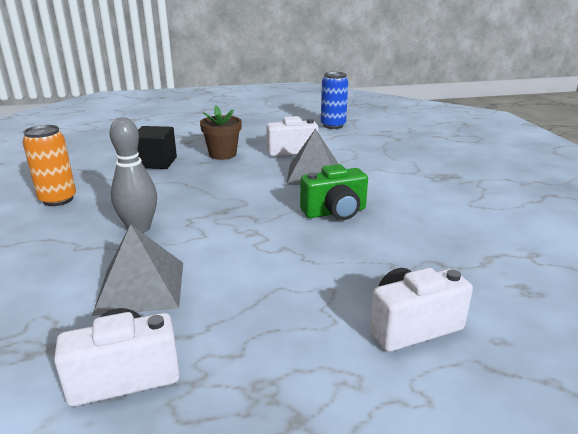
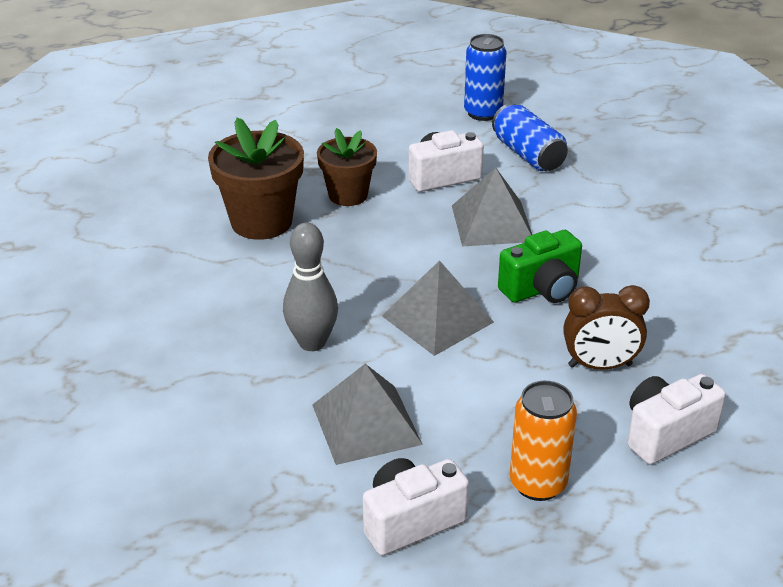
camera: 10 degrees left, 10 degrees up
orange can [23,125,76,206] -> orange can moved to [510,381,577,501]
black cube [137,126,177,169] -> brown flower pot [208,117,304,240]
none -> grey pyramid [382,260,494,356]
none -> blue can [492,103,568,171]
none -> brown clock [563,285,650,370]

